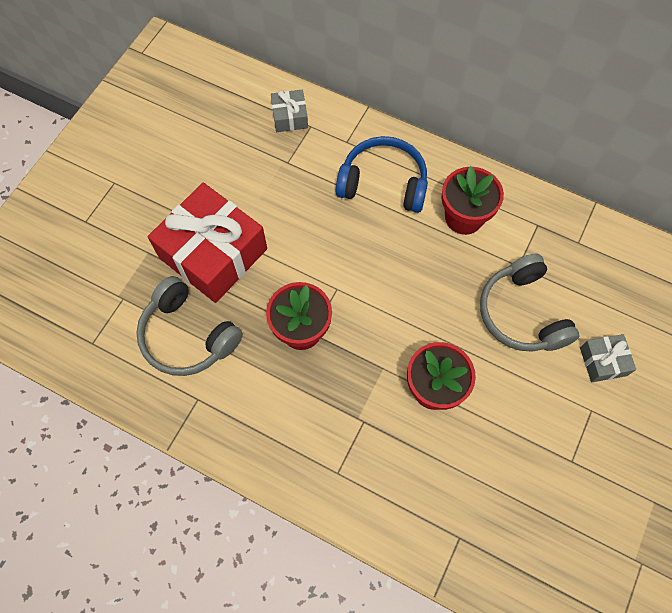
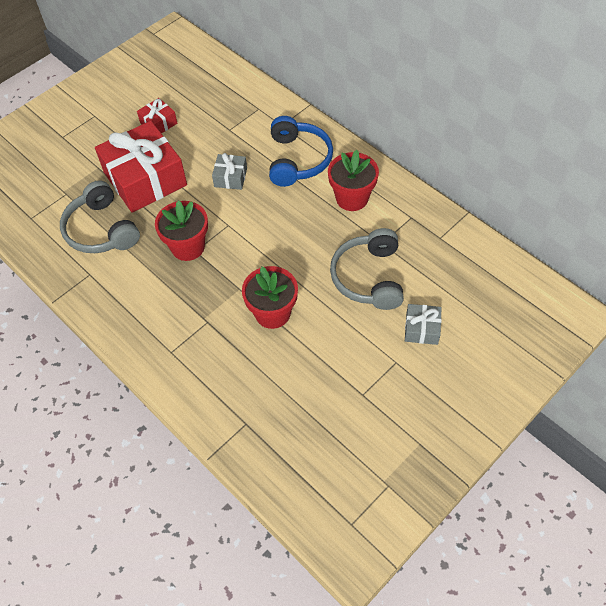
camera: 20 degrees right, 10 degrees down
grey gift [271,90,308,132] -> grey gift moved to [212,153,247,190]
blue headphones [336,136,428,213] -> blue headphones turned 60 degrees clockwise [269,116,333,187]
none -> red gift [137,98,177,134]

